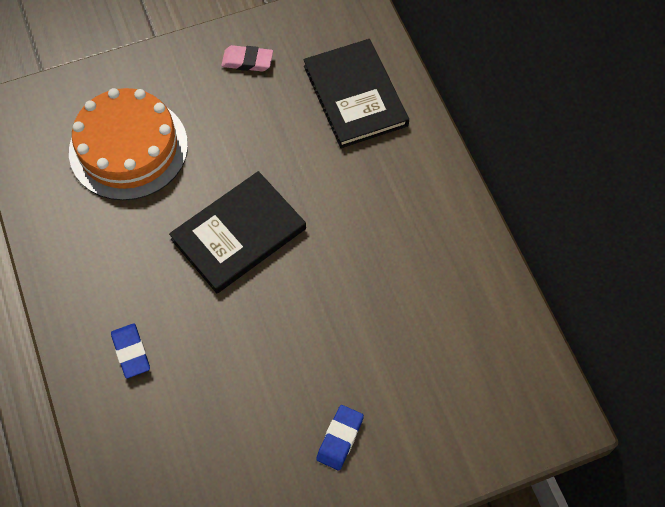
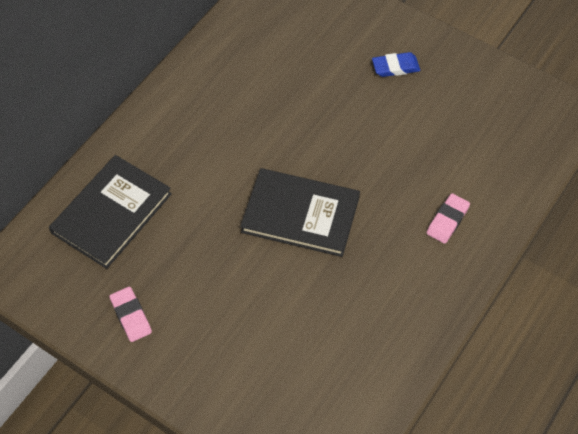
camera: 125 degrees left, 5 degrees down
orange cake [69,88,188,200] -> none
blue eraser [111,323,150,379] -> pink eraser [427,193,470,244]

